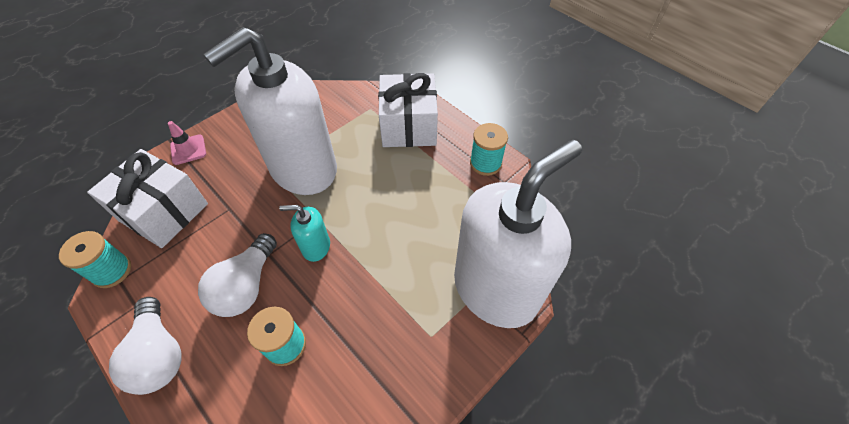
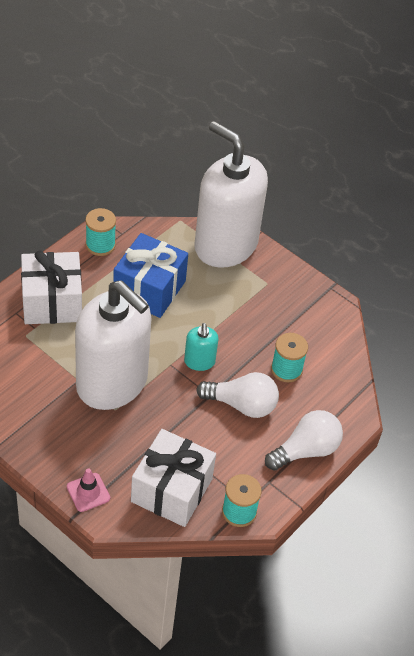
camera: 100 degrees left, 5 degrees down
none -> blue gift [113,233,188,318]

